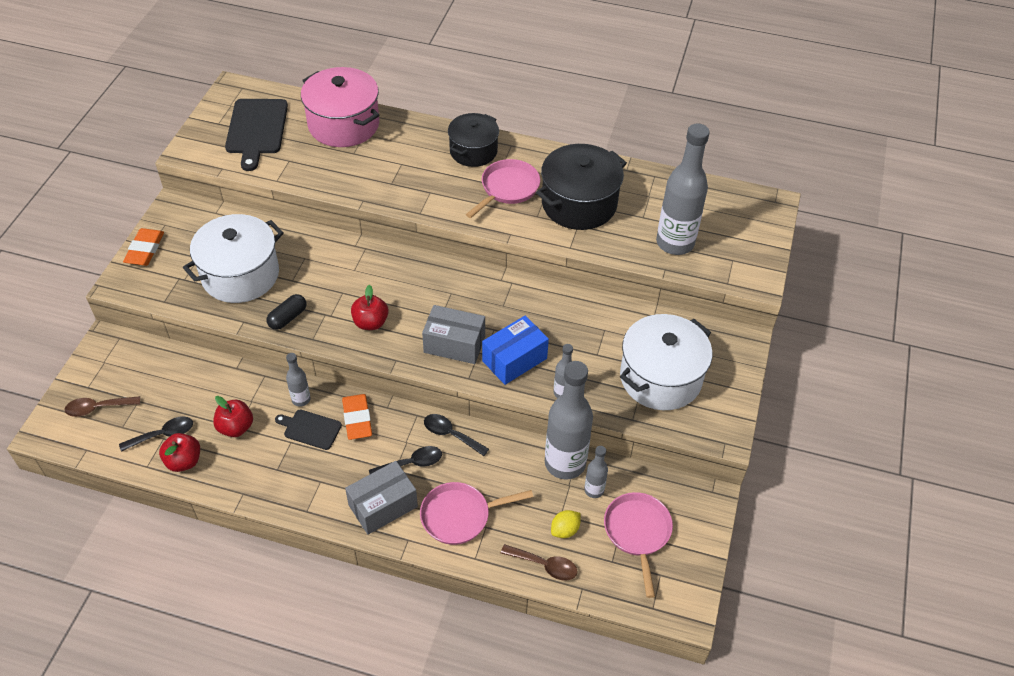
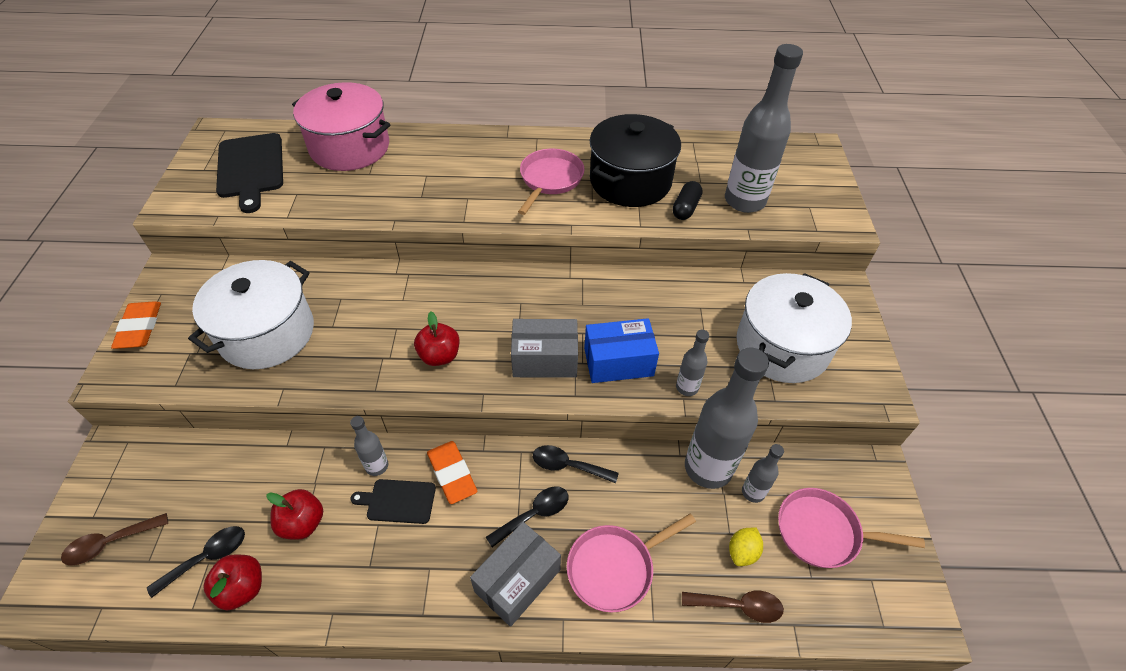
camera: 15 degrees left, 0 degrees up
black capsule [266,294,306,330] -> black capsule moved to [672,181,703,220]
black pot [448,113,499,167] -> none
blue box [482,316,549,385] -> blue box turned 45 degrees clockwise [584,318,659,383]
pink pan [604,492,673,598] -> pink pan turned 60 degrees counterclockwise [778,488,925,568]

